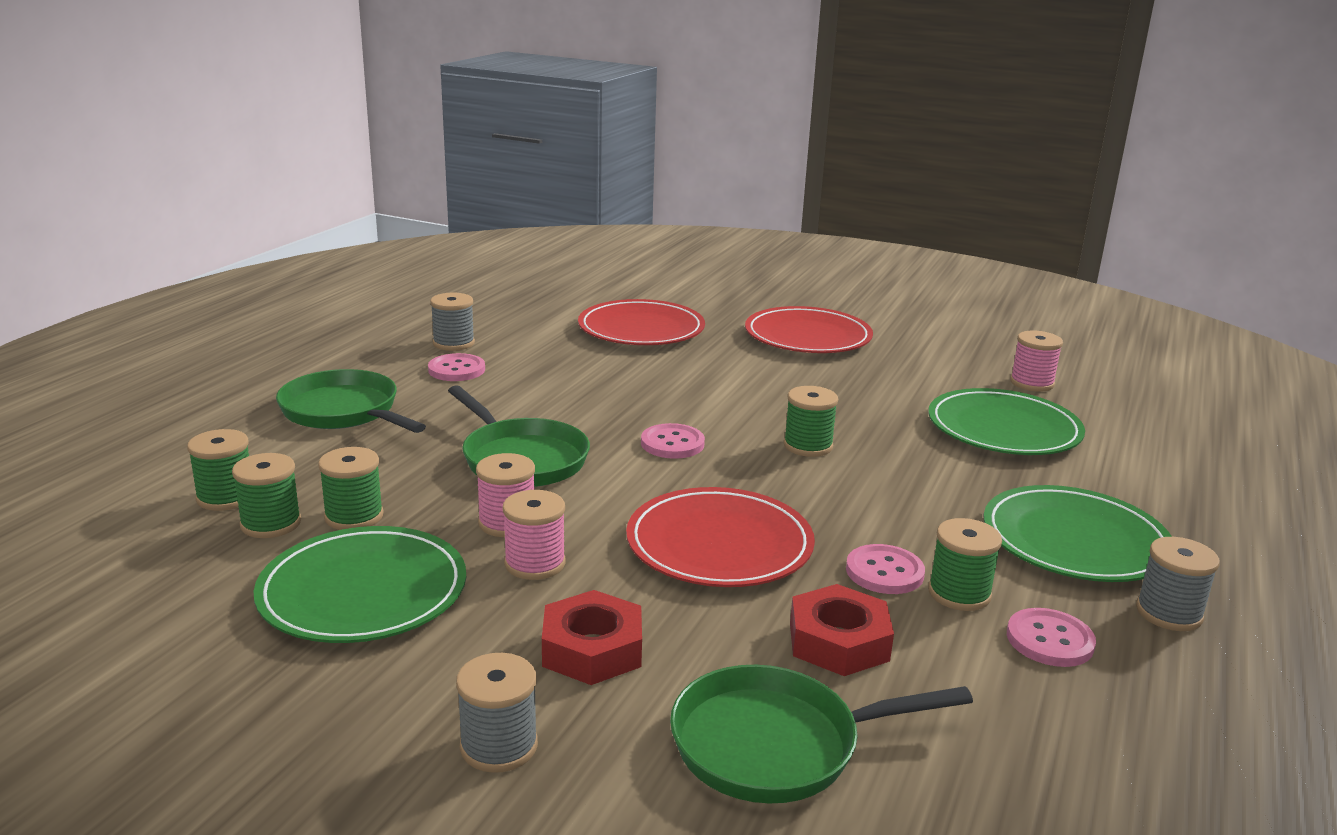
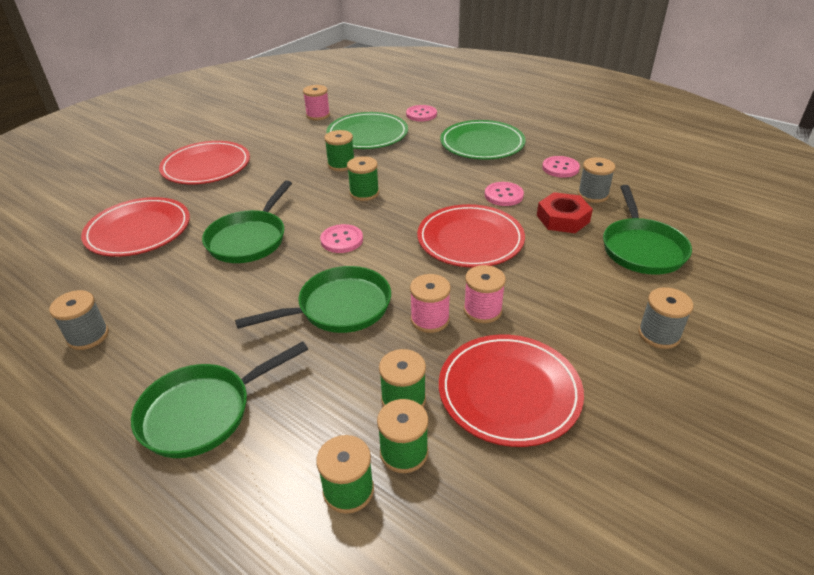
camera: 75 degrees left, 15 degrees up
green plate [254,526,466,643] -> red plate [439,335,584,447]
pink button [428,353,485,381] -> pink button moved to [406,105,437,121]
red nut [542,590,642,685] -> none
green spool [928,518,1002,611] -> green spool moved to [324,130,354,171]
grey spool [1136,537,1220,631] -> grey spool moved to [578,157,616,203]
none -> green pan [202,180,292,263]

